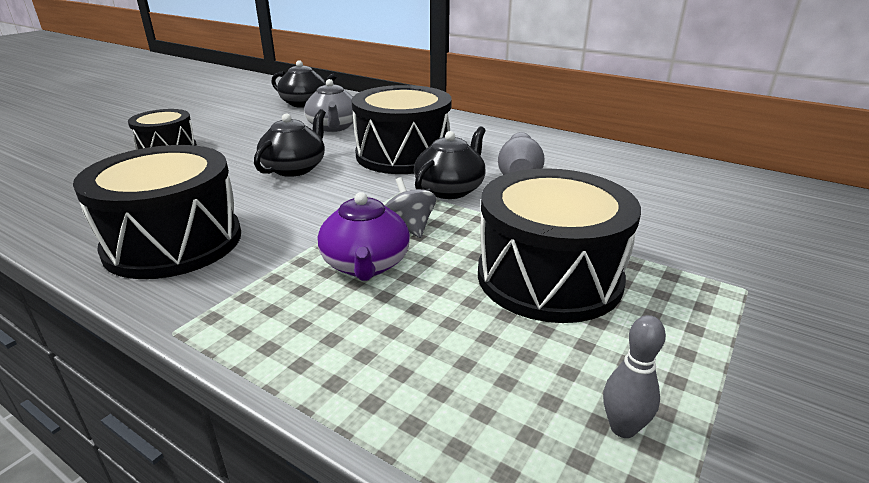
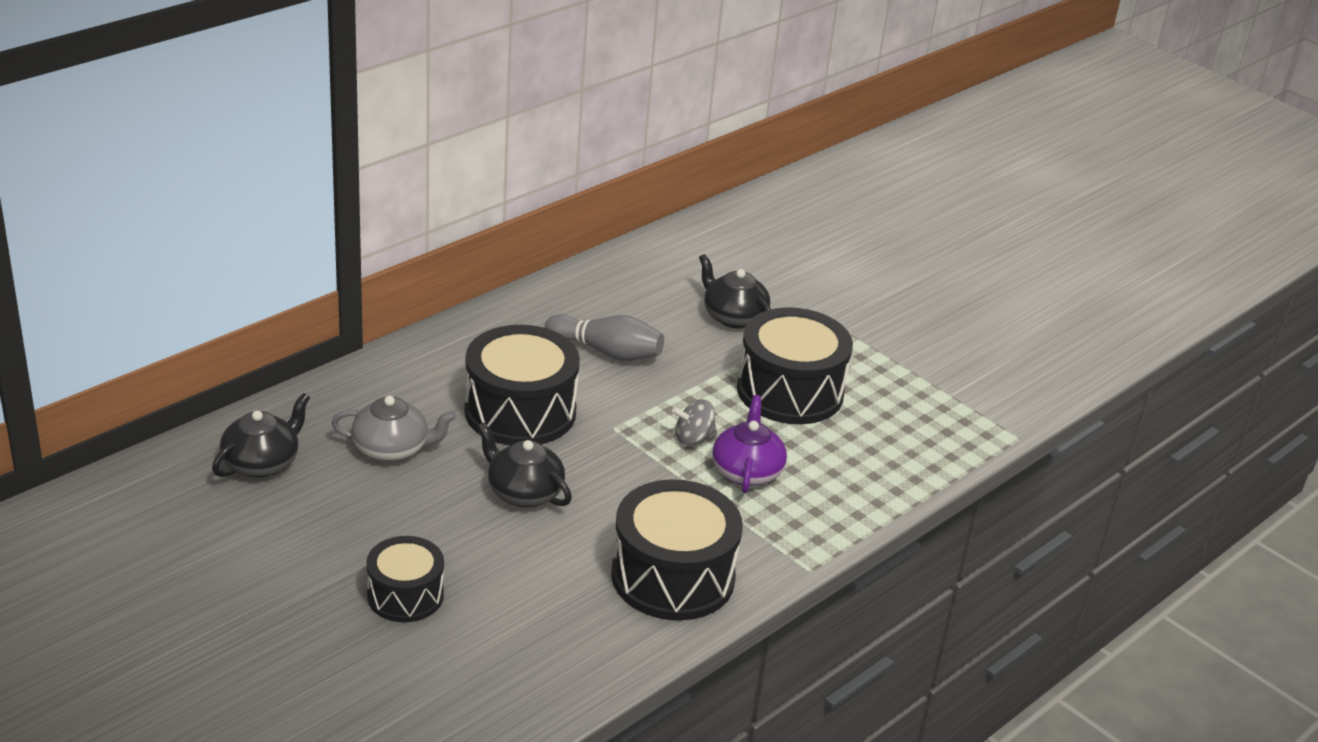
camera: 80 degrees left, 5 degrees up
purple teapot [318,192,410,281] -> purple teapot turned 90 degrees counterclockwise [712,395,787,493]
black teapot [414,126,486,199] -> black teapot moved to [699,254,771,328]
grey bowling pin [603,315,666,438] -> none

